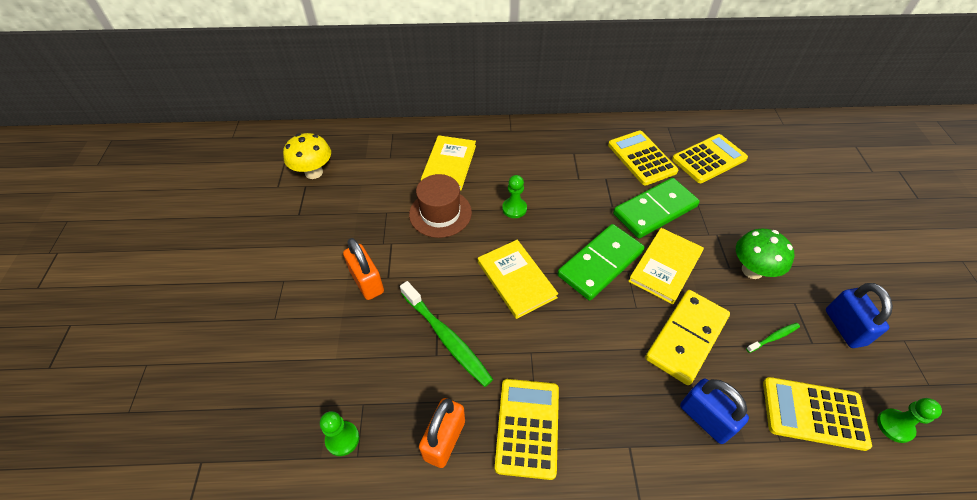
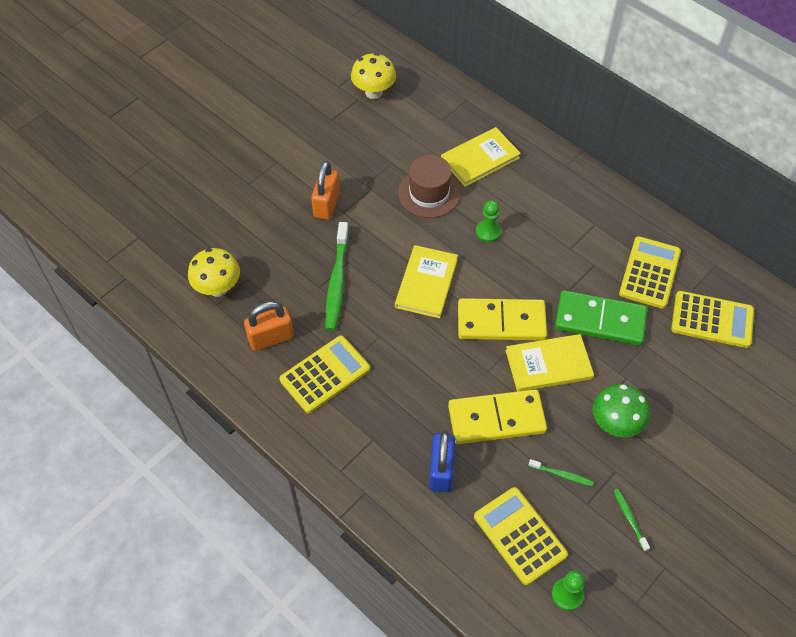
camera: 45 degrees right, 5 degrees up
green pawn [320,411,359,456] -> yellow mushroom [188,248,240,297]
green domino [557,224,645,301] -> yellow domino [458,298,547,341]
blue padlock [826,283,893,348] -> green toothbrush [614,489,650,552]

